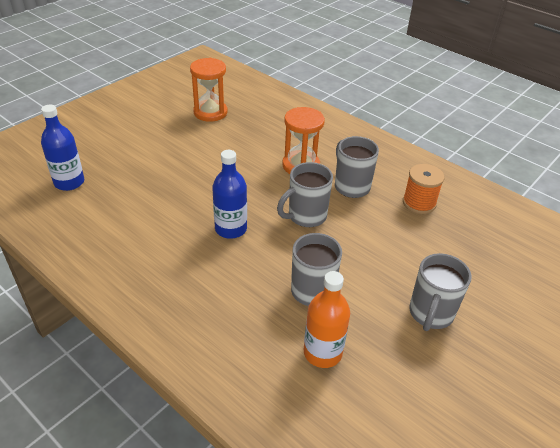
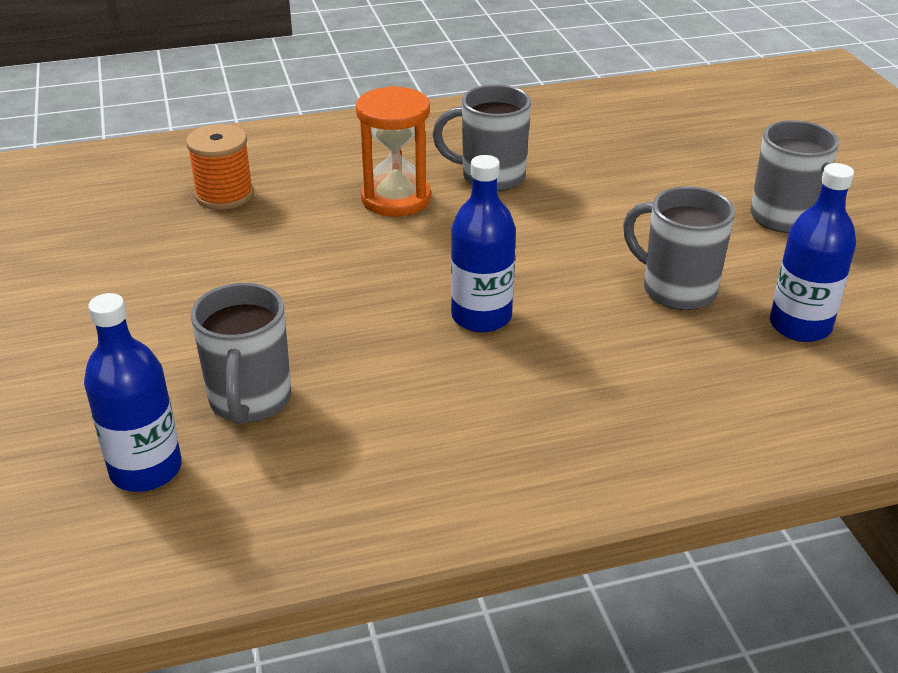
camera: 55 degrees left, 5 degrees down
orange hourglass [190,58,228,122] -> none
grey mug [277,162,333,227] -> grey mug moved to [191,283,291,424]
orange bottle [304,271,350,368] -> blue bottle [770,163,856,342]
orange spool [403,164,445,214] -> orange spool moved to [186,124,254,210]

